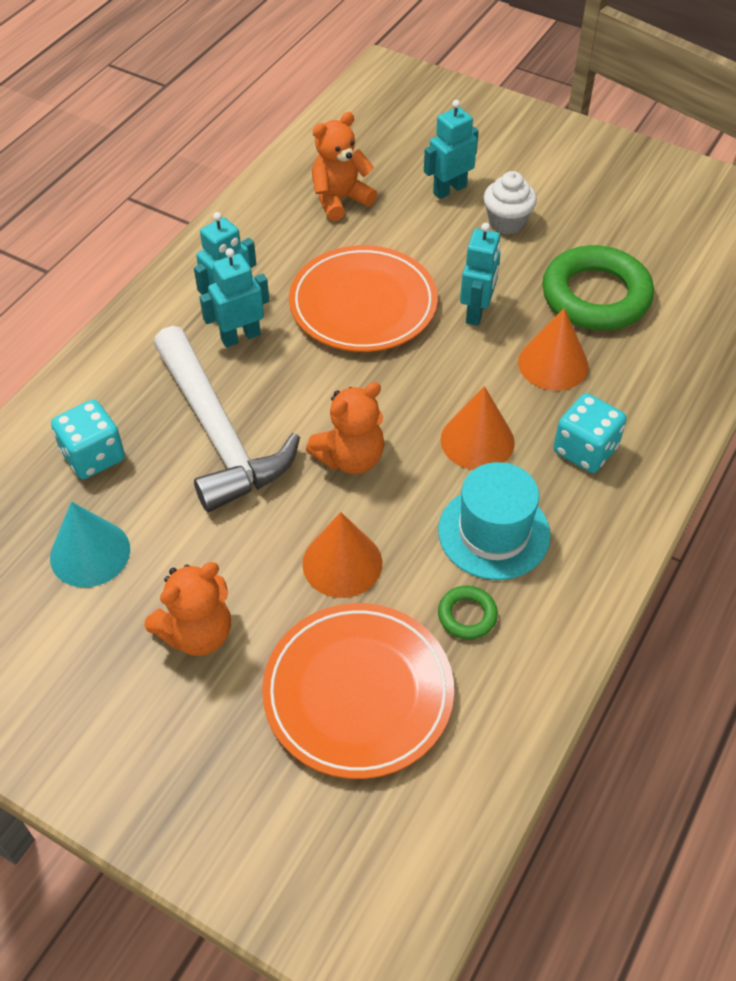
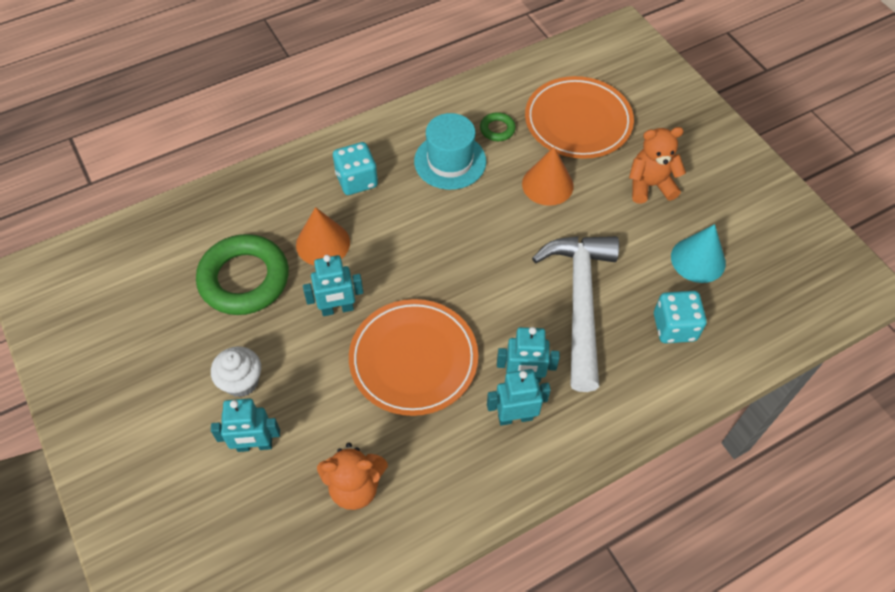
camera: 150 degrees left, 5 degrees up
orange teddy bear [306,382,384,474] -> none
orange cone [440,386,515,470] -> none
turquoise robot [460,223,501,326] -> turquoise robot turned 150 degrees counterclockwise [303,255,363,316]

